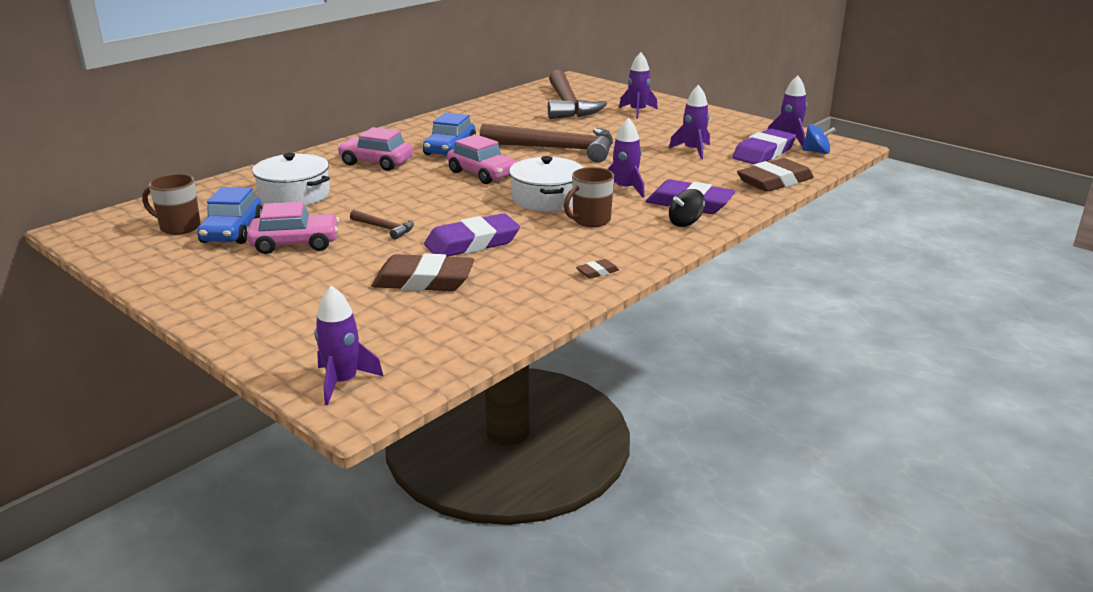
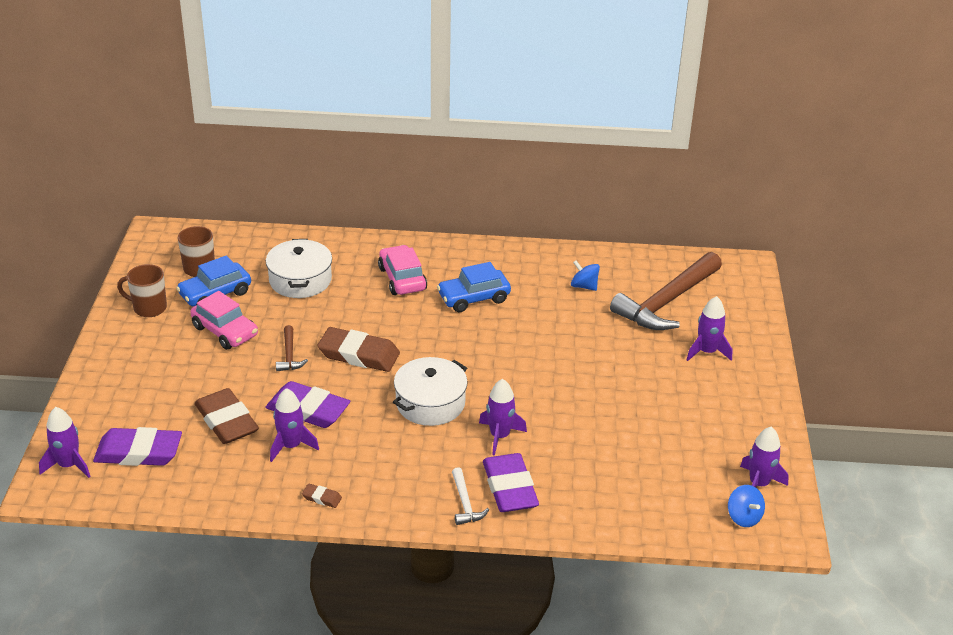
camera: 50 degrees right, 10 degrees up
pink car [447,134,517,184] -> none
brown hammer [480,123,613,163] -> none
brown mug [564,167,614,227] -> brown mug moved to [117,264,167,317]
purple rocket [669,85,710,159] -> purple rocket moved to [270,388,319,462]
black spinning top [669,189,705,227] -> white hammer [452,467,489,525]
purple eraser [732,128,796,164] -> purple eraser moved to [93,427,182,466]
brown eraser [737,158,814,192] -> brown eraser moved to [317,327,400,372]
none -> blue spinning top [571,260,600,291]

